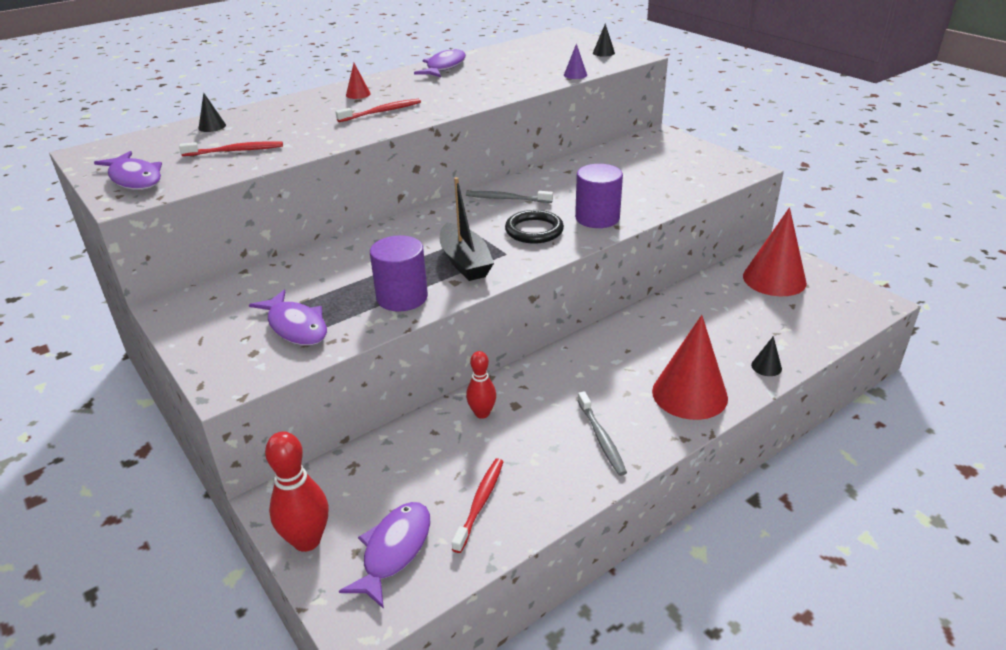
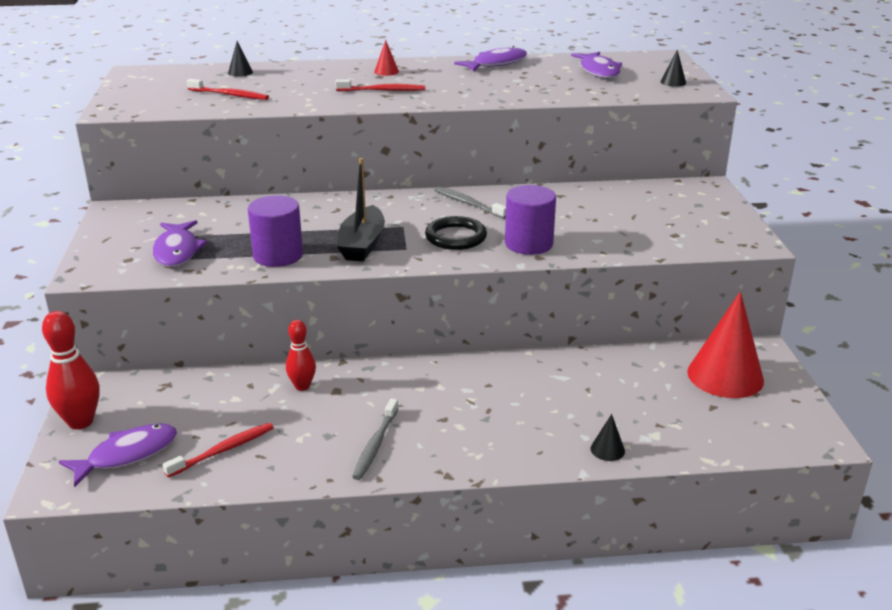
camera: 30 degrees right, 5 degrees down
purple fish [94,151,162,190] -> purple fish moved to [571,52,622,78]
purple cone [564,44,587,79] -> none
red cone [652,315,728,420] -> none

